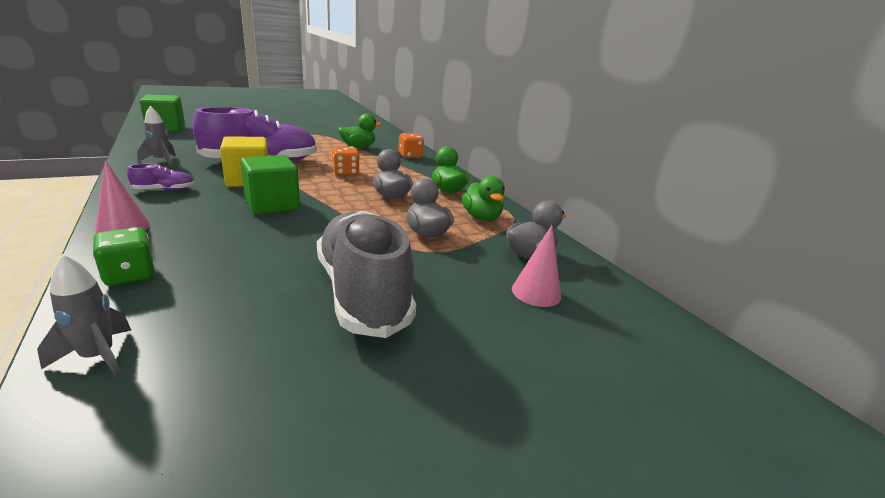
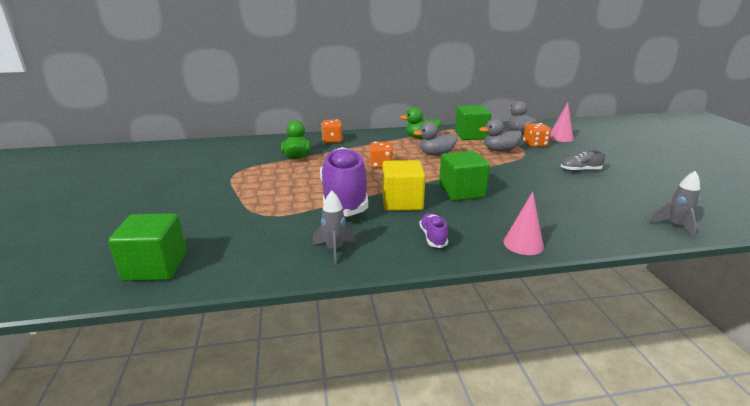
camera: 70 degrees left, 0 degrees up
green dice [92,227,155,286] -> none
grey shoe [317,211,416,338] -> grey shoe [561,150,605,171], size x0.41
green duck [462,176,505,221] -> green cube [455,105,491,140]
none -> orange dice [523,123,551,147]

